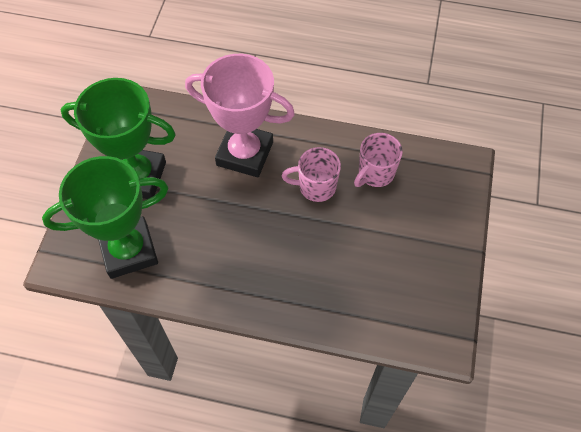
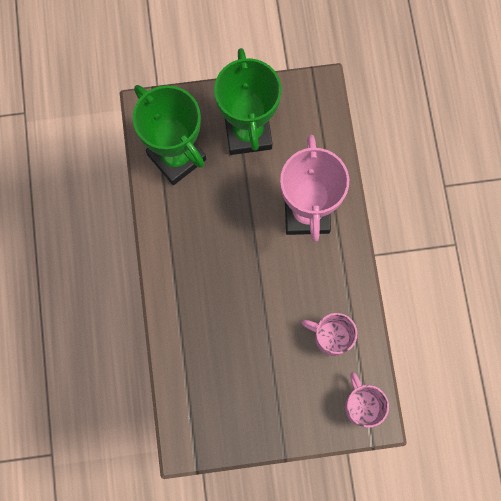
camera: 70 degrees right, 15 degrees up
pink mug [282,147,341,202] -> pink mug moved to [345,372,389,428]

